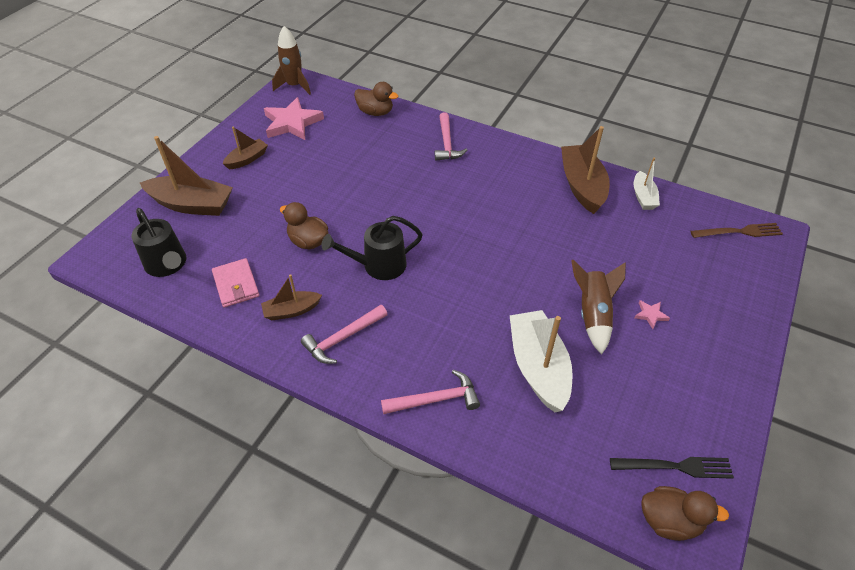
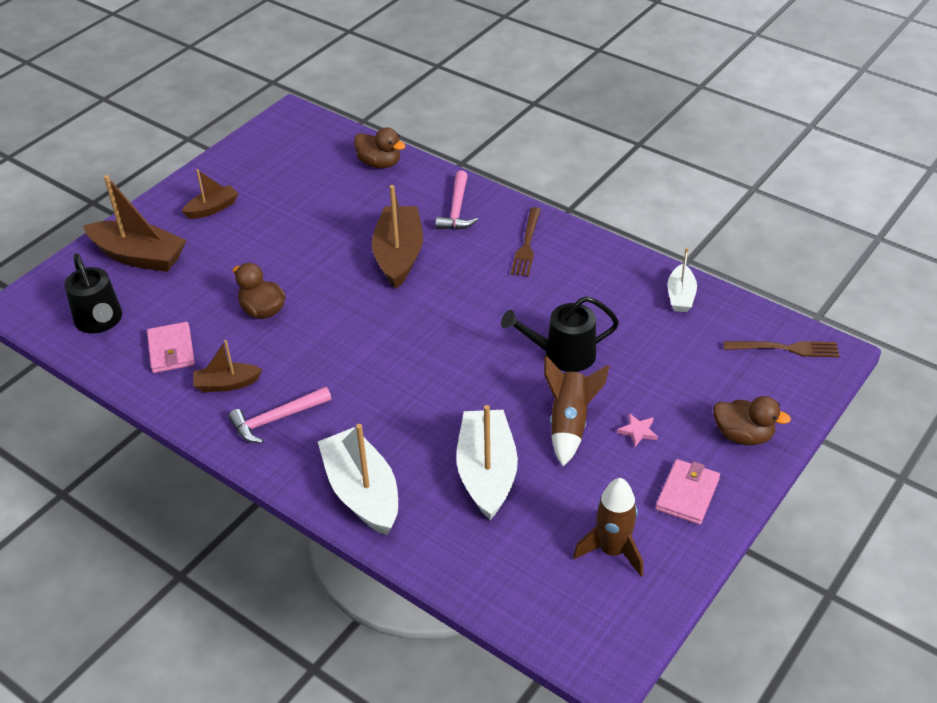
camera: 10 degrees right, 5 degrees down
pink star [264,97,324,140] -> none
brown rocket [272,26,311,95] -> brown rocket moved to [573,478,643,576]
black watering can [322,216,423,280] -> black watering can moved to [501,296,619,372]
pink hammer [381,370,480,414] -> white boat [318,424,398,535]
brown boat [561,126,610,214] -> brown boat moved to [372,185,423,289]
black fork [610,457,734,479] -> none
brown duck [641,486,729,541] -> brown duck moved to [713,396,791,445]
none -> brown fork [511,207,541,277]
none -> pink wallet [656,459,720,525]

